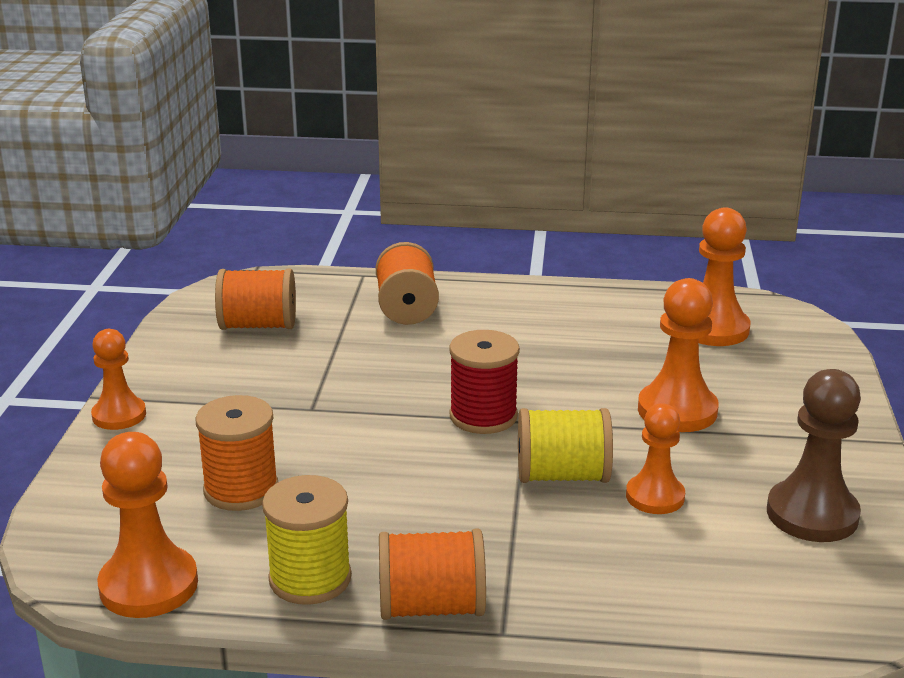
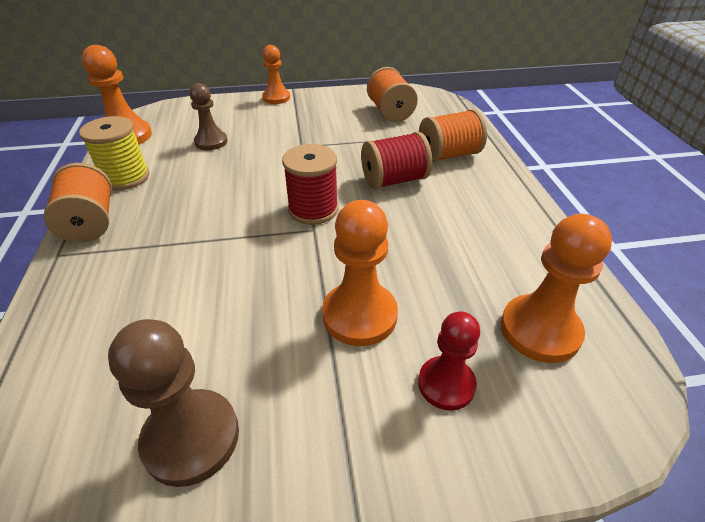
camera: 75 degrees right, 15 degrees up
orange spool [196,395,278,511] -> brown pawn [189,83,228,150]
yellow spool [518,408,613,483] -> none
orange pawn [626,403,685,514] -> none
none -> red spool [361,132,432,190]
none -> red pawn [418,311,480,411]

